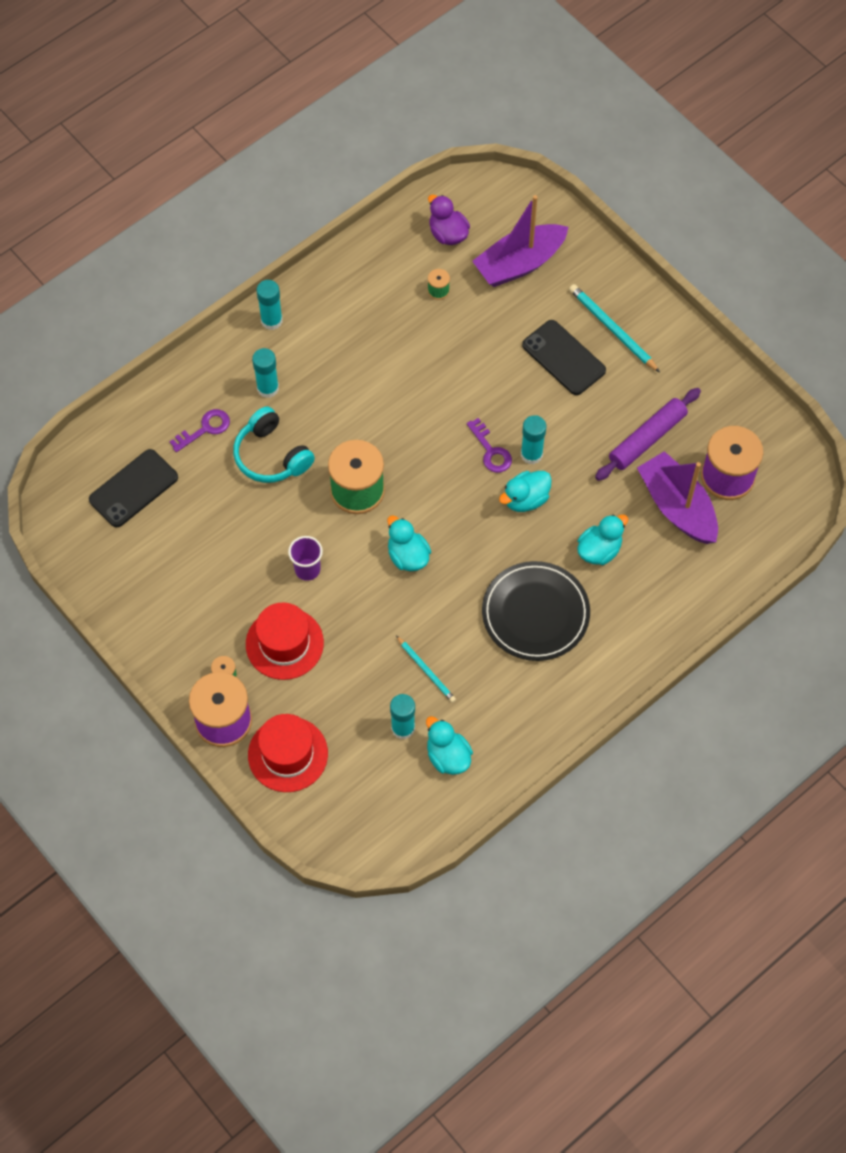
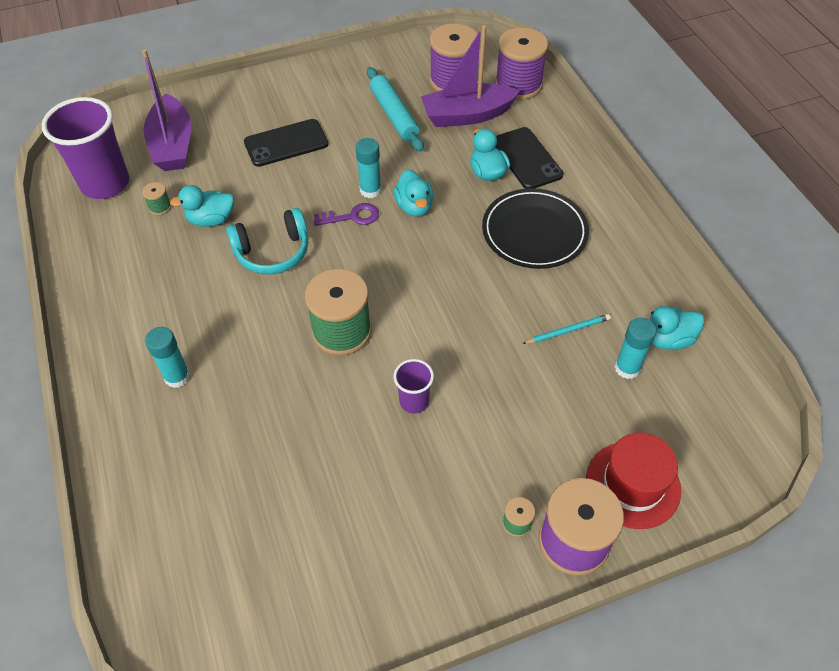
camera: 70 degrees left, 10 degrees down
black phone [89,449,178,527] -> black phone moved to [496,127,563,189]
purple key [170,409,230,452] -> none
turquoise headphones [233,406,315,483] -> turquoise headphones moved to [226,208,308,275]
red hat [246,603,324,680] -> none
turquoise glue stick [256,280,283,330] -> none
turquoise duck [387,515,431,571] -> turquoise duck moved to [170,185,234,227]
purple duck [428,195,470,245] -> purple cup [42,97,129,199]
turquoise pencil [569,284,660,372] -> none
purple rolling pin [595,388,701,481] -> turquoise rolling pin [367,67,424,152]
none -> purple spool [495,27,548,100]

